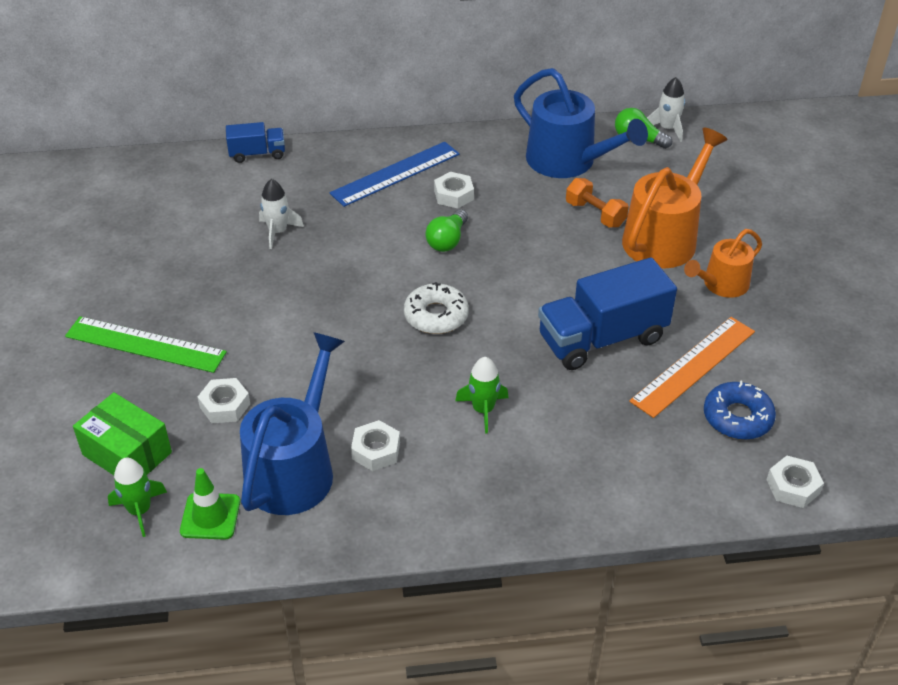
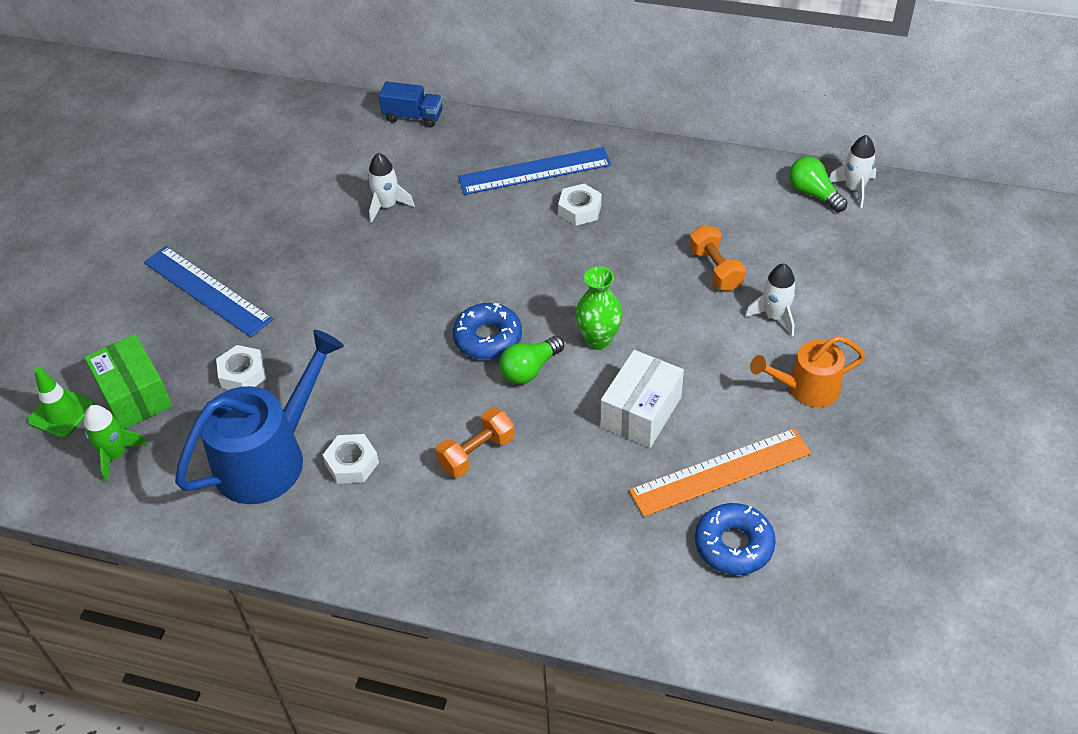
camera: 25 degrees right, 5 degrees up
green ruler [65,316,227,373] -> blue ruler [144,246,273,337]
green traffic cone [180,468,240,540] -> green traffic cone moved to [28,367,95,438]
white donut [404,282,469,334] -> blue donut [453,303,522,360]
green light bulb [425,209,468,252] -> green light bulb moved to [500,336,564,384]
green rocket [455,357,508,434] -> orange dumbbell [435,408,515,478]
blue watering can [514,68,648,178] -> none
blue truck [538,257,677,370] -> white box [601,350,684,448]
orange watering can [622,128,727,268] -> white rocket [745,263,796,336]
white nut [767,456,824,508] -> none
none -> green vase [575,267,622,350]

